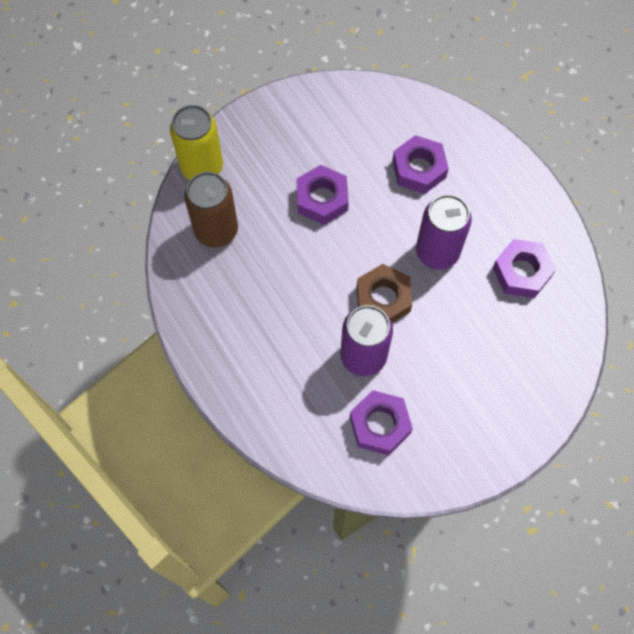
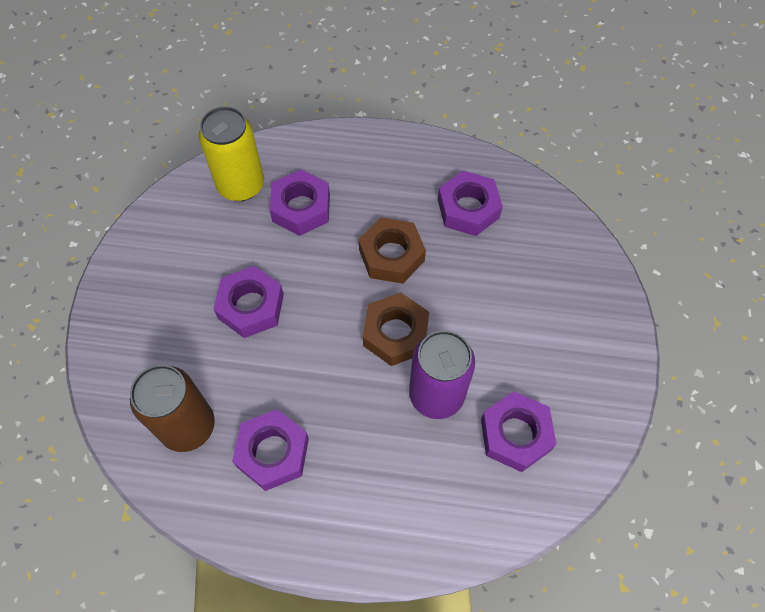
camera: 50 degrees left, 5 degrees down
yellow can [170,105,223,180] -> yellow can moved to [199,106,264,201]
purple can [416,194,472,270] -> brown nut [359,217,426,284]
none -> purple nut [232,409,309,491]

